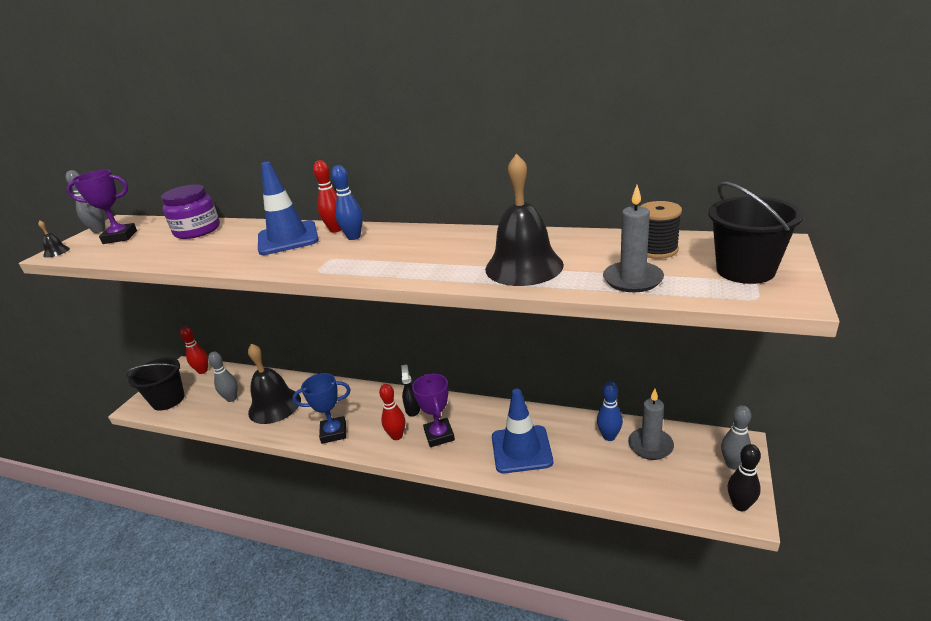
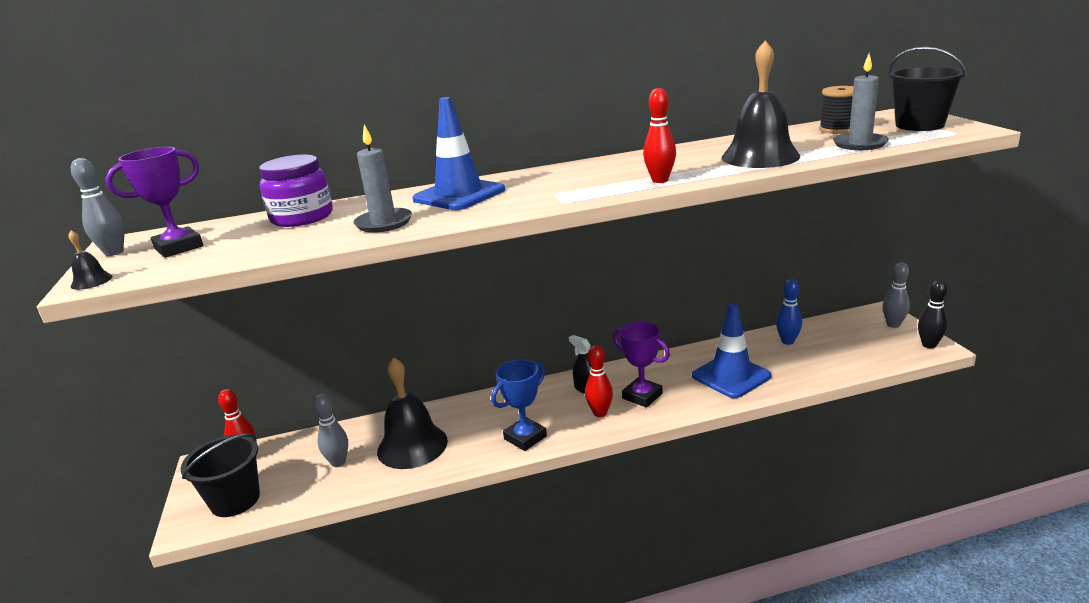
camera: 35 degrees left, 5 degrees down
red bowling pin [313,160,341,233] -> red bowling pin moved to [643,88,676,183]
blue bowling pin [331,165,363,240] -> none
grey candle [628,389,674,460] -> grey candle moved to [353,124,412,233]

